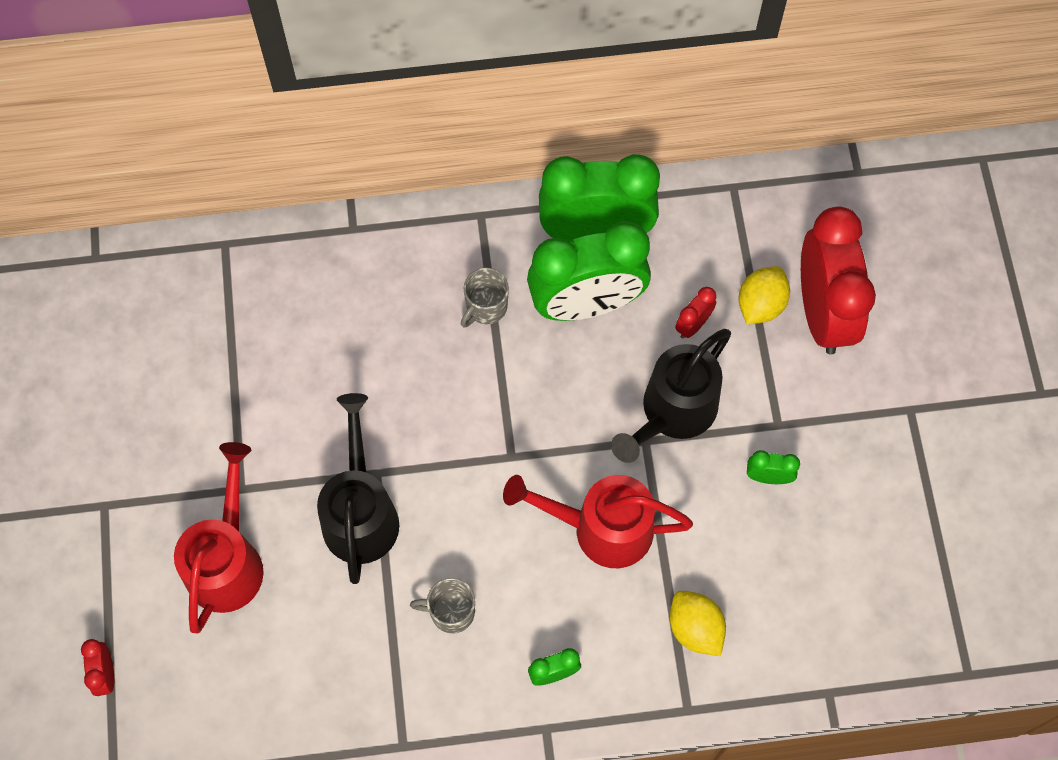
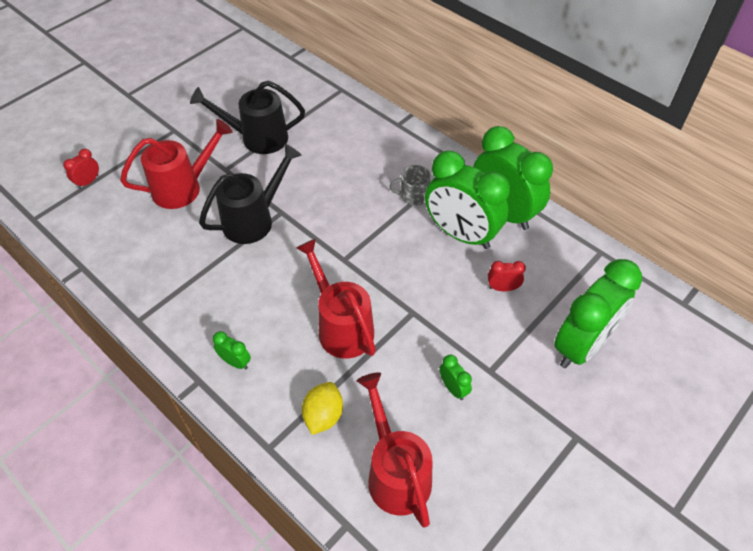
camera: 50 degrees right, 15 degrees down
grey mug [410,578,475,634] -> none
black watering can [611,329,731,463] -> black watering can moved to [190,81,305,154]
yellow lemon [739,266,790,325] -> none
red clock [801,207,876,354] -> green clock [554,259,642,368]
none -> red watering can [357,372,432,528]

